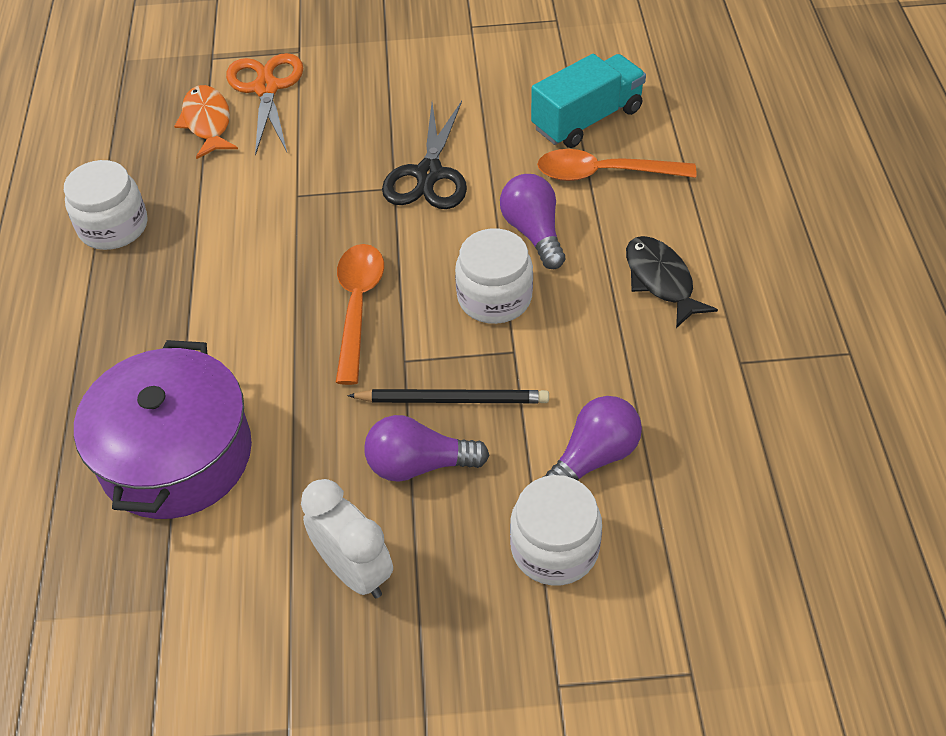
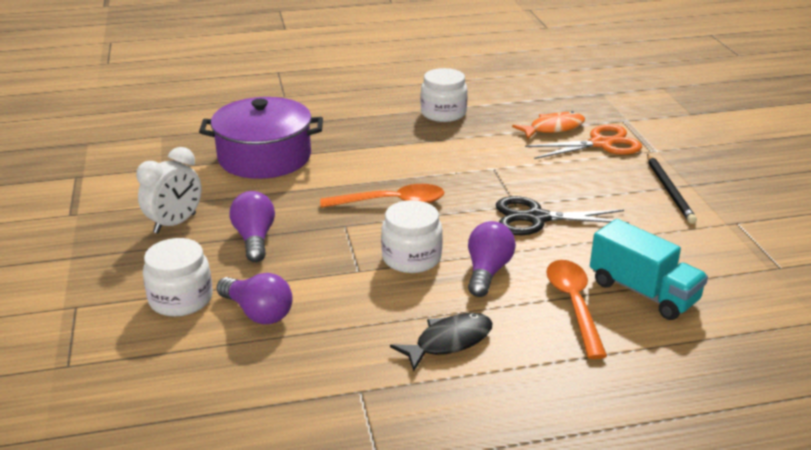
camera: 80 degrees right, 20 degrees down
black pencil [347,389,549,403] -> black pencil moved to [647,154,697,224]
purple light bulb [500,174,565,269] -> purple light bulb turned 45 degrees counterclockwise [468,221,516,297]

